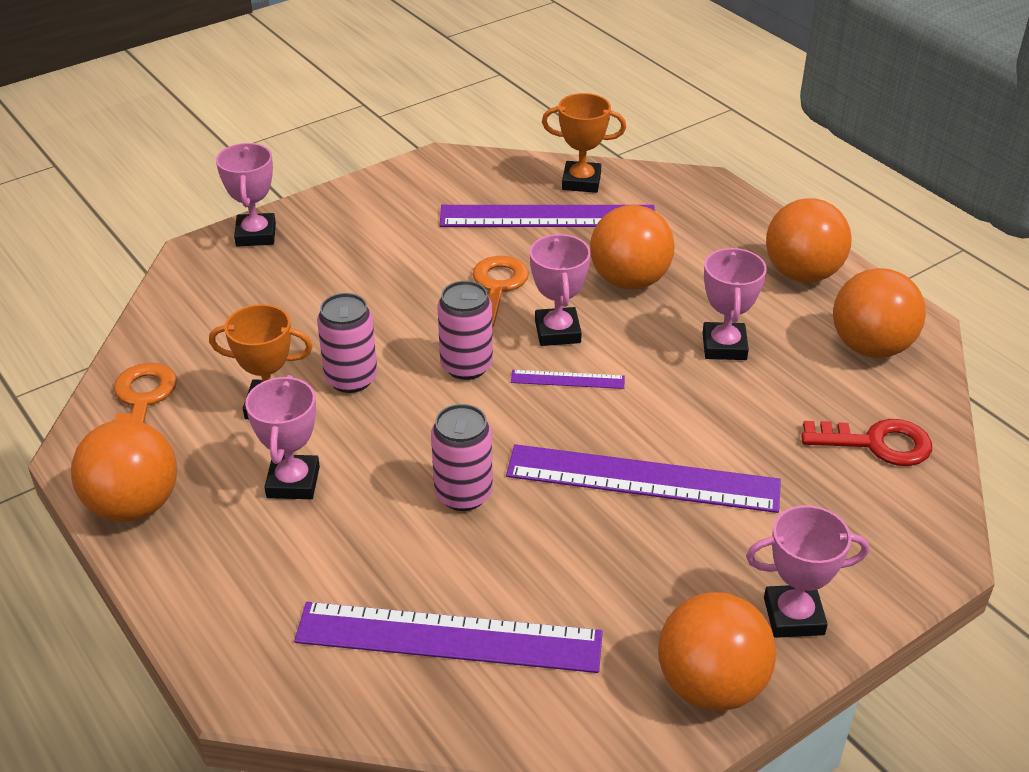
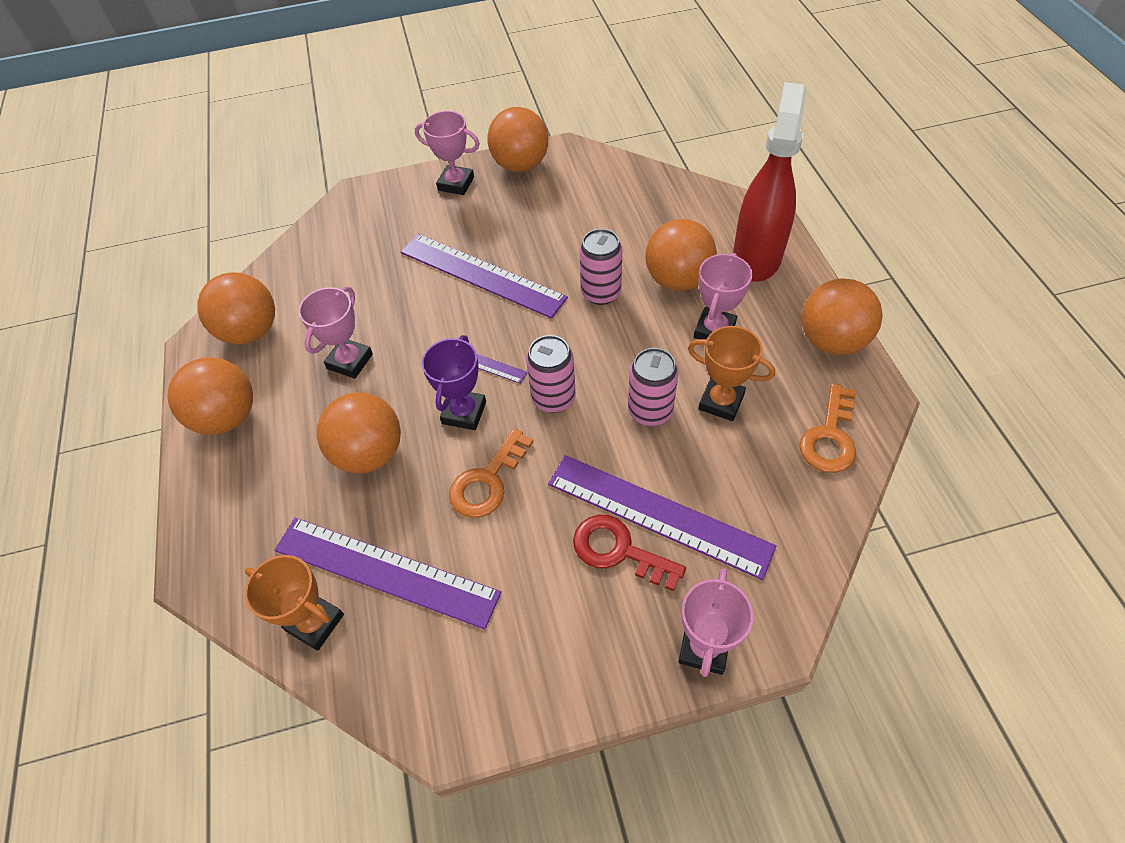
camera: 155 degrees left, 15 degrees up
purple ruler [294,602,603,673] -> purple ruler moved to [548,455,776,580]
pink trophy [530,234,591,346] -> purple trophy [422,335,486,430]
red key [801,419,932,466] -> red key moved to [573,515,686,591]
none -> orange ball [646,219,717,291]
none -> red spray bottle [733,82,807,282]

